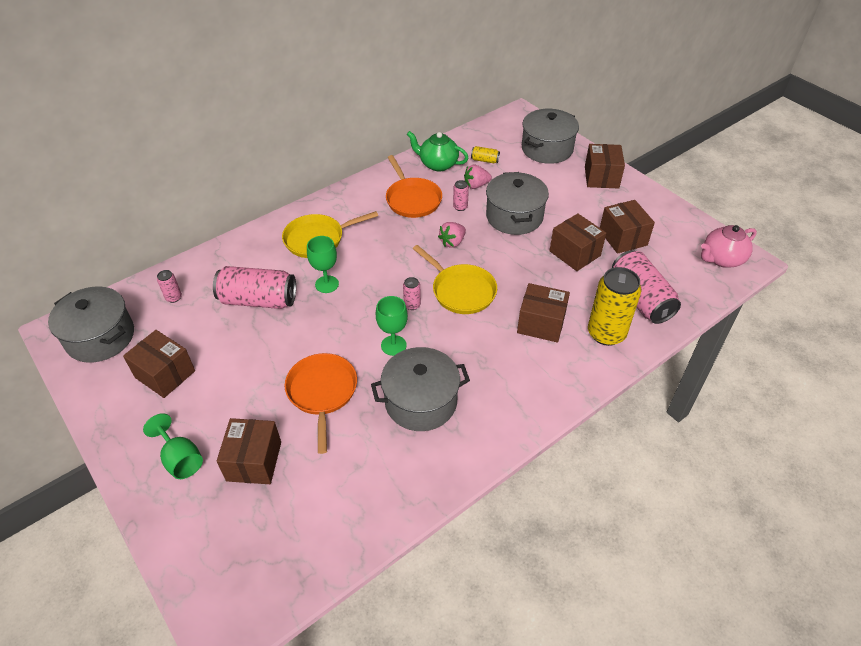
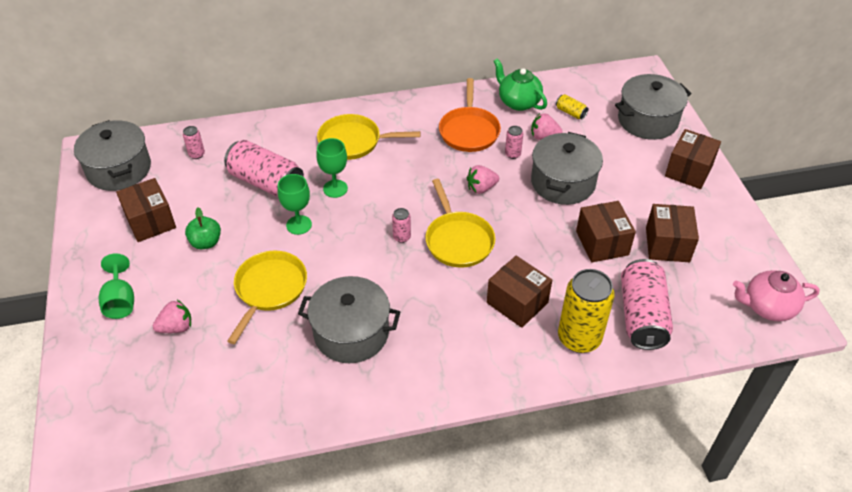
camera: 25 degrees right, 0 degrees up
brown box [217,418,281,484] -> pink strawberry [153,300,192,333]
orange pan [285,353,357,454] -> yellow pan [228,251,307,344]
green goblet [376,296,408,356] -> green goblet moved to [278,174,312,235]
none -> green apple [185,207,221,249]

